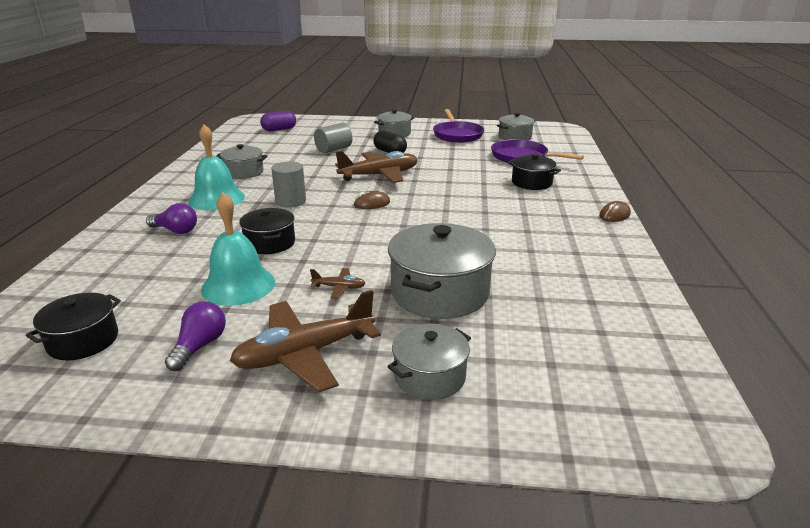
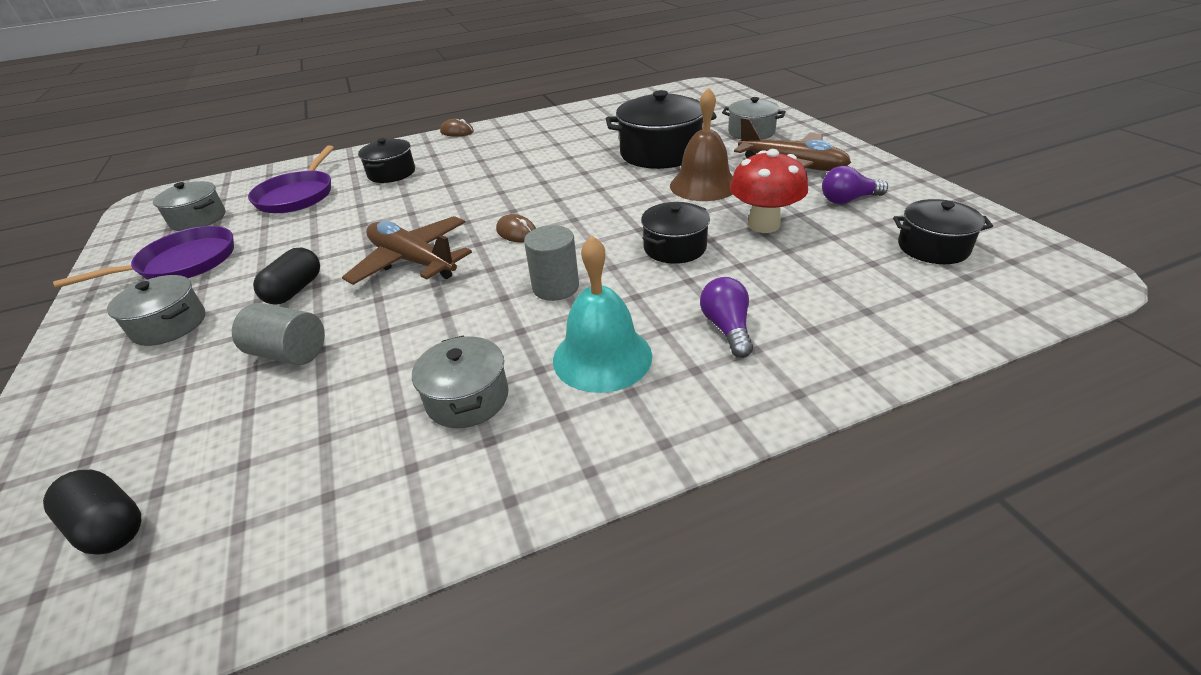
camera: 115 degrees left, 10 degrees up
turquoise bell [201,192,275,306] -> red mushroom [730,149,808,233]
purple capsule [260,111,296,131] -> black capsule [43,470,141,554]
brown plane [310,268,365,299] -> brown bell [670,87,733,201]
grey pot [388,223,496,319] -> black pot [606,90,717,169]

